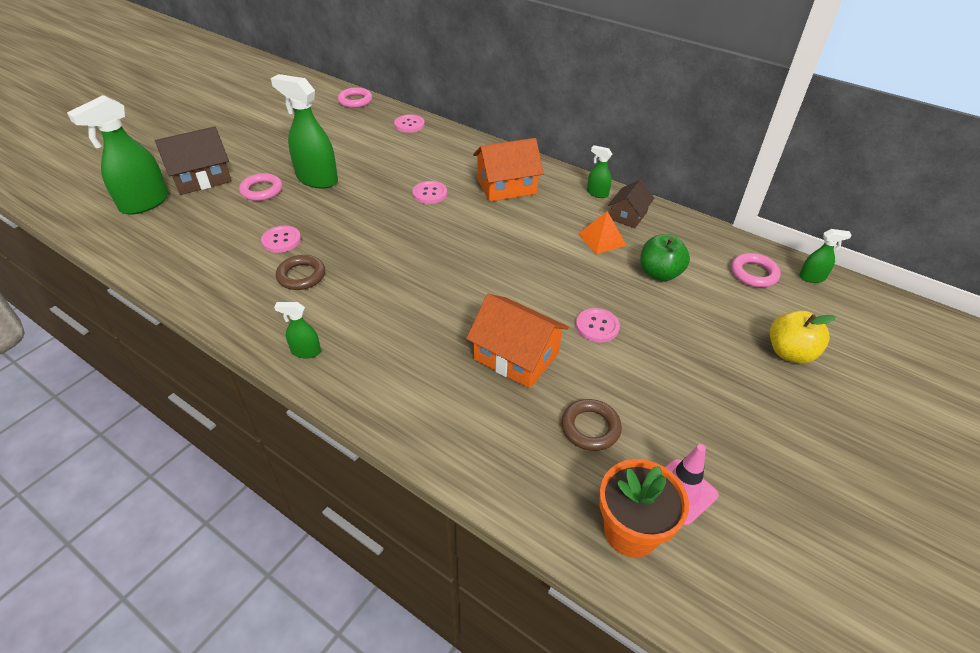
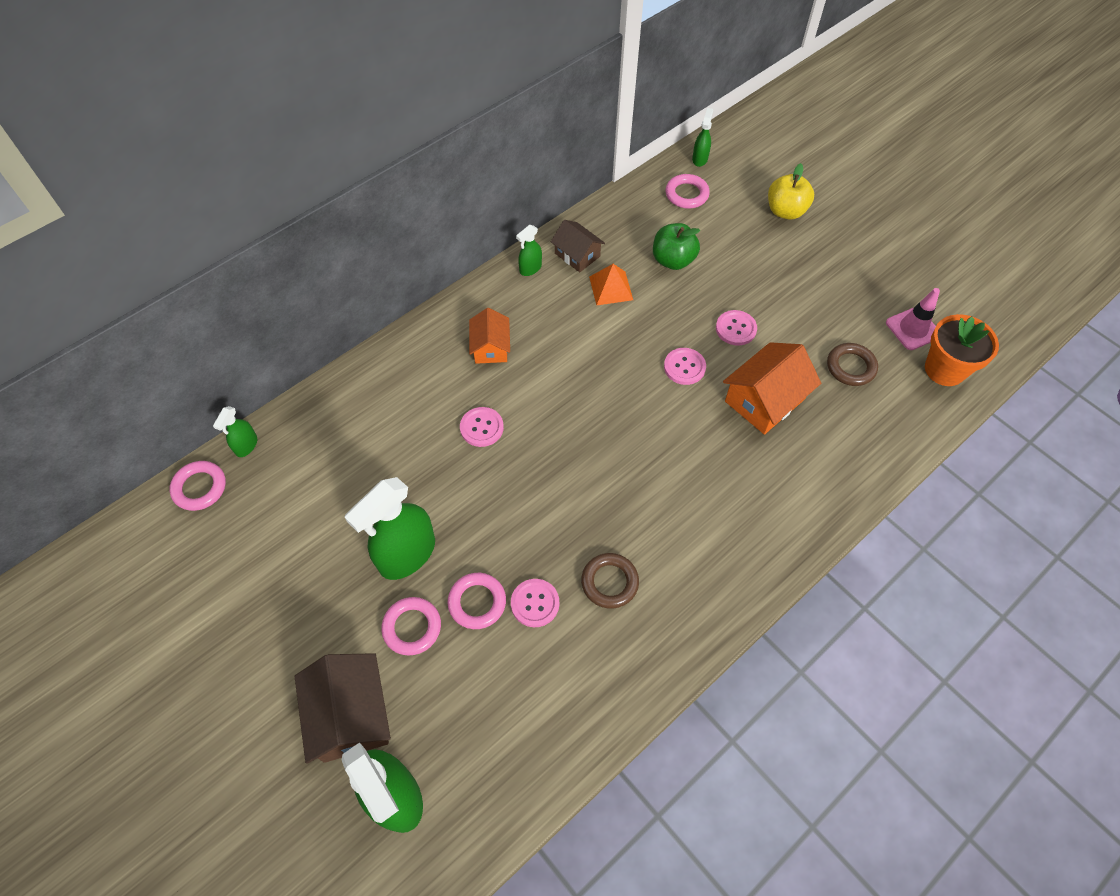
camera: 75 degrees left, 15 degrees up
green spray bottle [274,302,321,359] -> green spray bottle moved to [213,406,257,457]
pink button [394,115,425,133] -> pink button moved to [664,348,706,385]
orange house [473,138,544,202] -> orange house [469,308,510,364], size x0.63
none -> pink ring [448,573,506,629]

